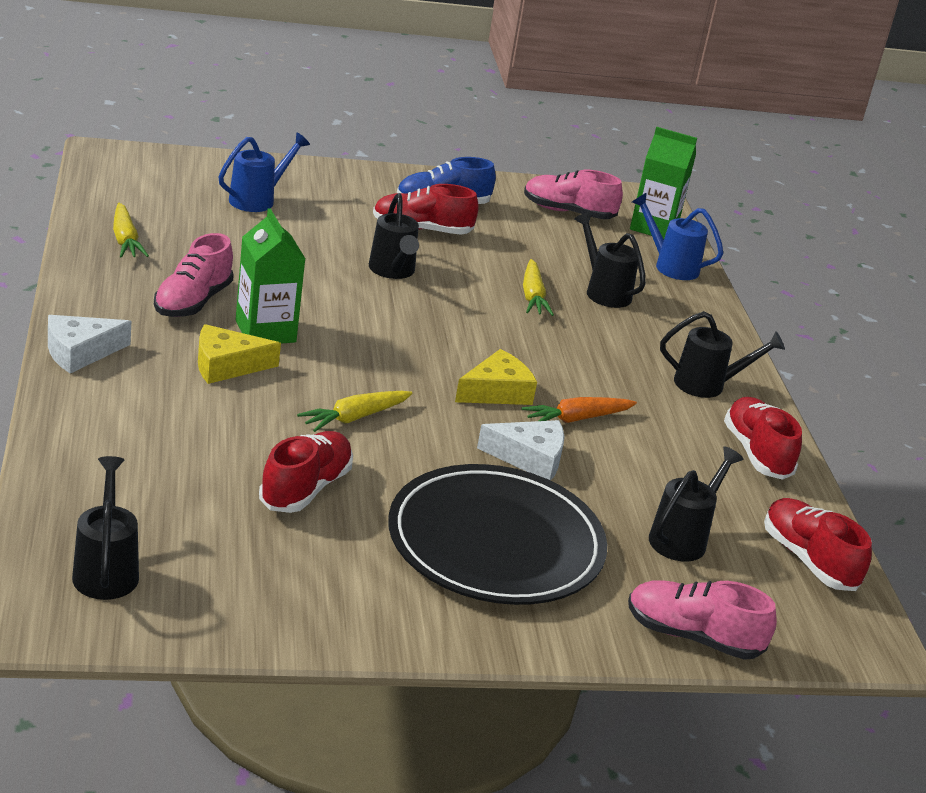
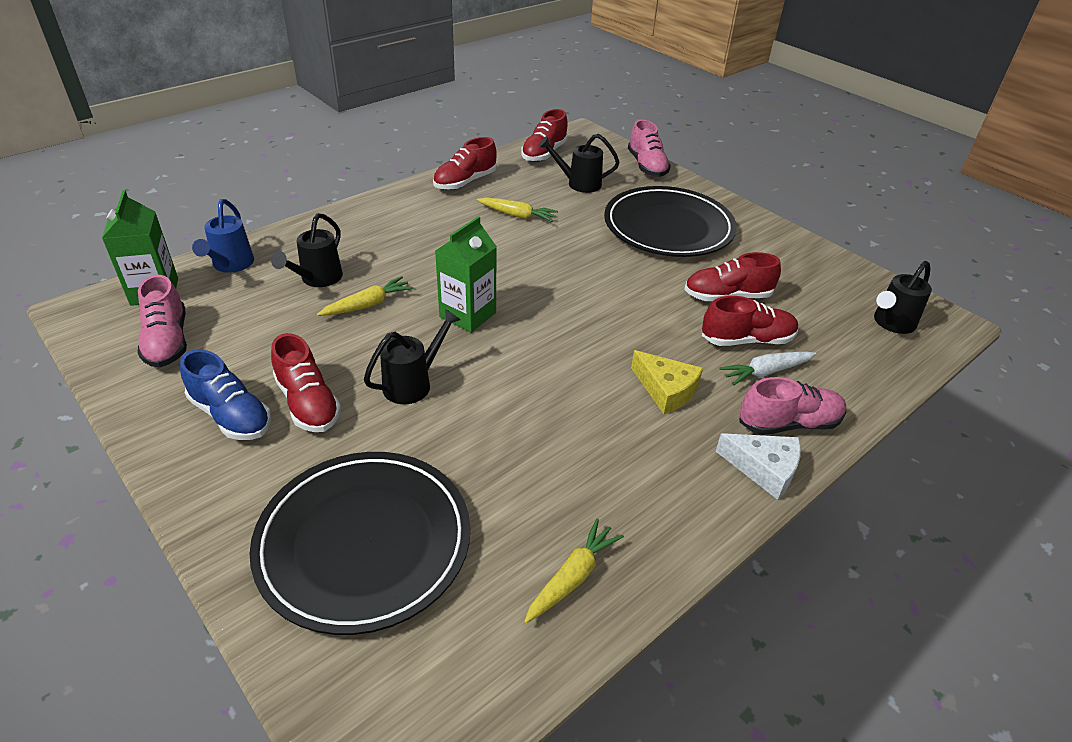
camera: 120 degrees left, 10 degrees up
pink shoe [154,233,234,317] -> pink shoe moved to [739,377,846,435]
blue watering can [218,132,310,212] -> black plate [250,452,470,635]
green carton [236,209,305,344] -> green carton moved to [435,216,497,333]
yellow carrot [297,391,413,432] -> yellow carrot moved to [477,198,558,222]
yellow cheese [455,349,537,405] -> none
white cheese [477,420,565,481] -> none
orange carrot [521,397,637,423] -> none
black watering can [660,311,785,398] -> none
none -> red shoe [702,296,798,346]
none -> white carrot [719,352,816,386]

